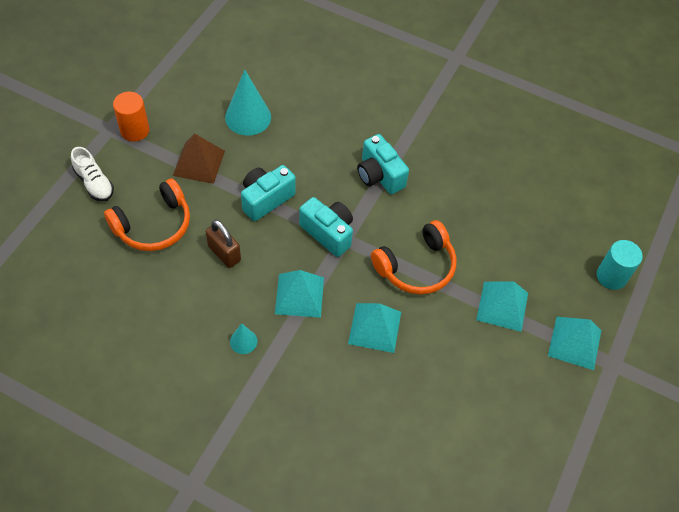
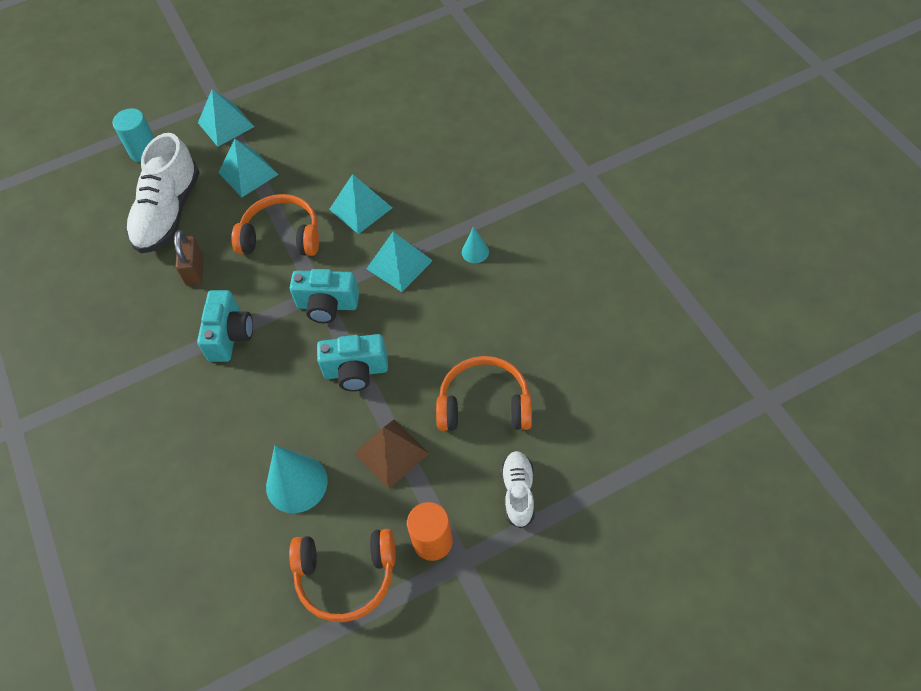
camera: 135 degrees left, 0 degrees up
brown padlock [206,220,241,268] -> brown padlock moved to [174,230,204,286]
turquoise camera [299,197,353,257] -> turquoise camera turned 75 degrees counterclockwise [290,269,359,323]
none -> white shoe [126,133,200,253]
none -> orange headphones [289,529,396,622]

